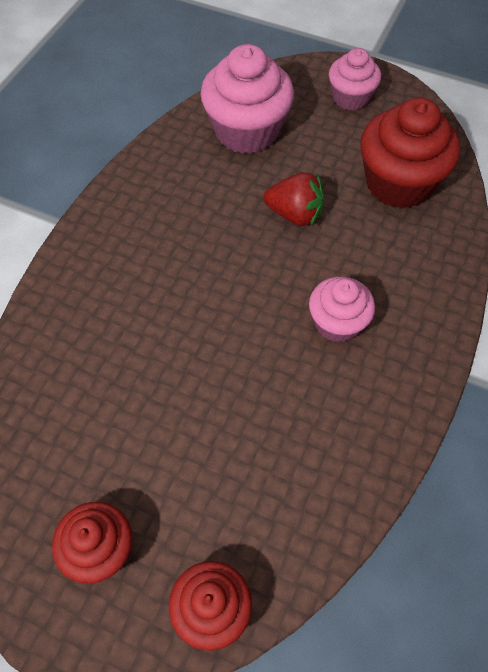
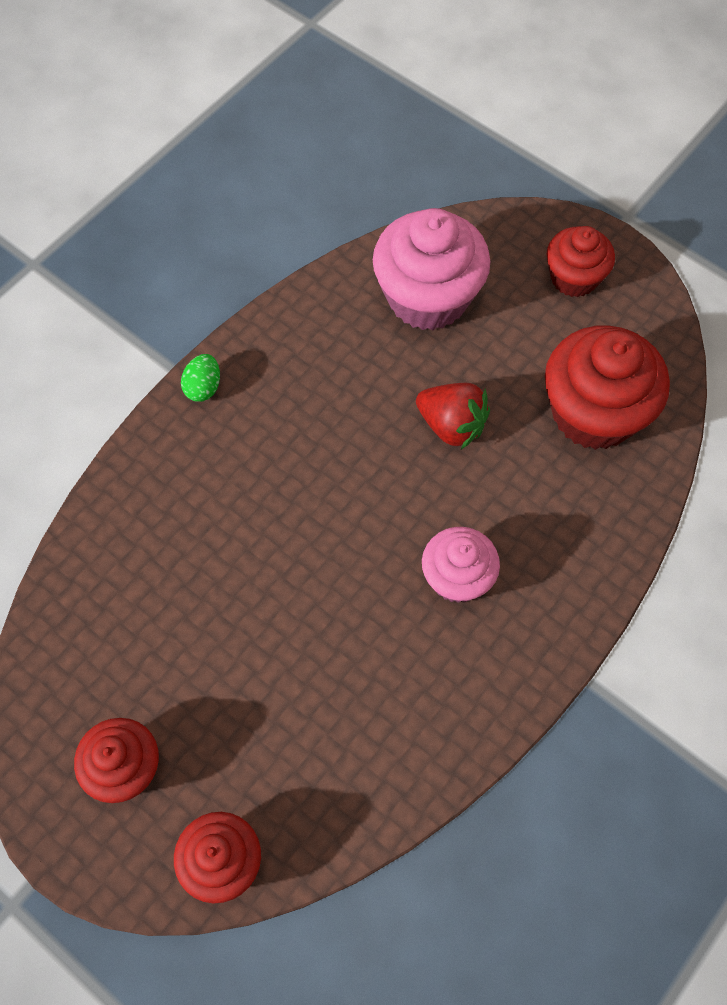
camera: 15 degrees right, 5 degrees up
pink cupcake [329,48,381,111] -> red cupcake [547,226,615,297]
none -> green egg [181,354,220,402]

